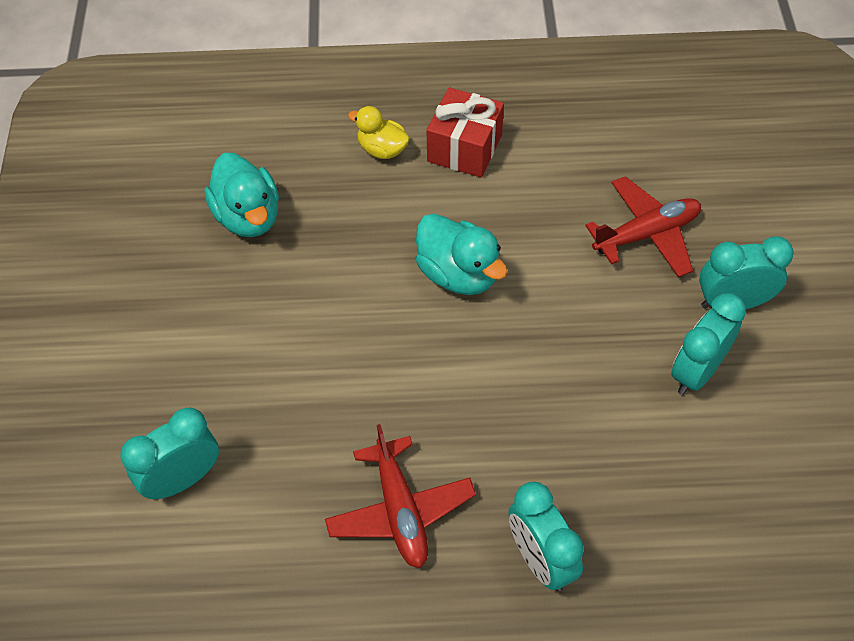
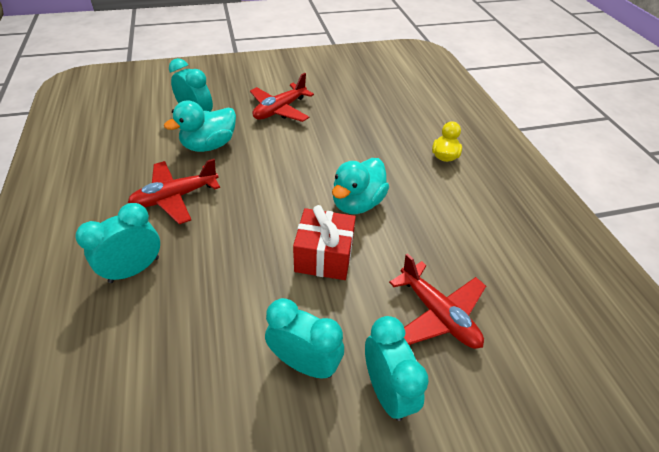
camera: 75 degrees right, 10 degrees down
turquoise duck [205,153,279,237] -> turquoise duck moved to [164,100,236,152]
red gift [427,87,504,178] -> red gift moved to [293,205,356,280]
none -> red plane [250,73,314,122]

